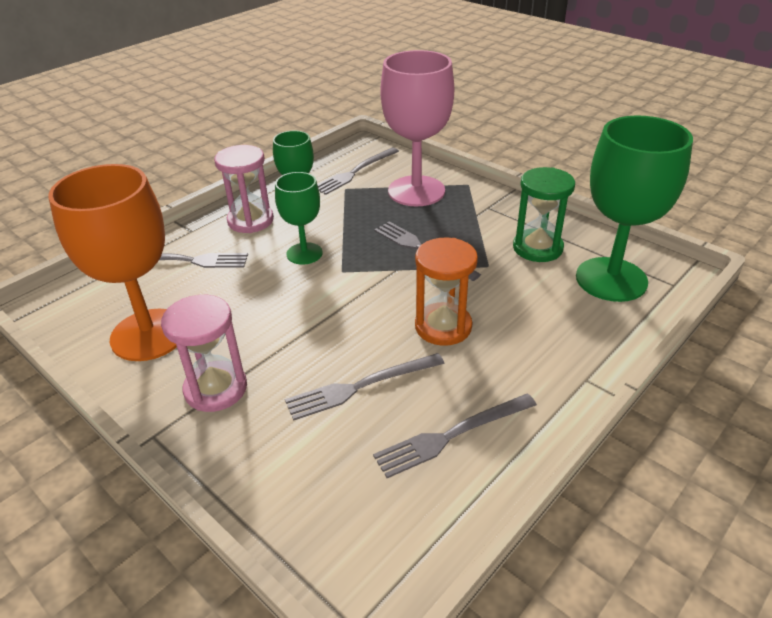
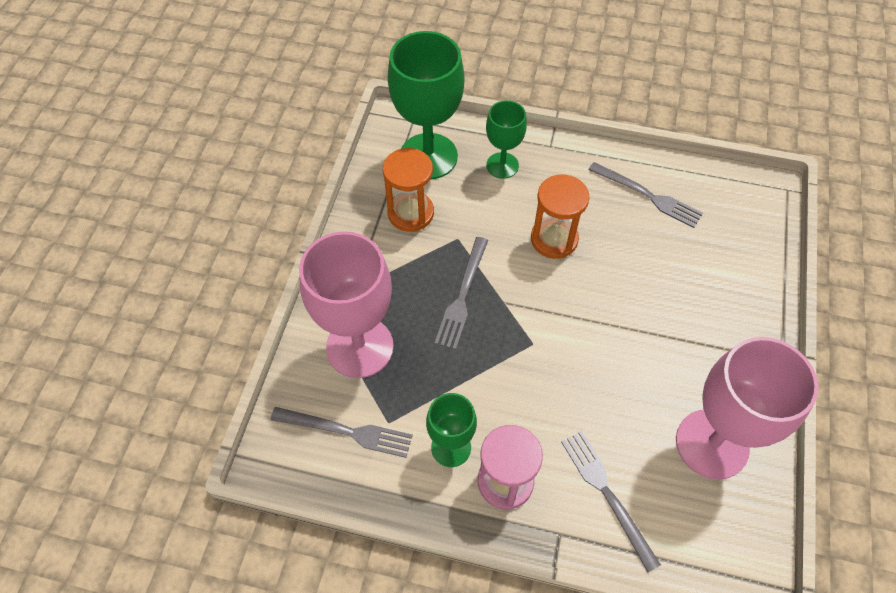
camera: 120 degrees left, 20 degrees up
orange goblet [48,164,177,361] -> pink goblet [676,337,819,480]
pink hourglass [161,295,247,412] -> none
green goblet [275,172,323,265] -> green goblet moved to [486,100,527,179]
grey fork [285,353,445,421] -> none
green hourglass [513,167,575,262] -> orange hourglass [383,148,434,232]

